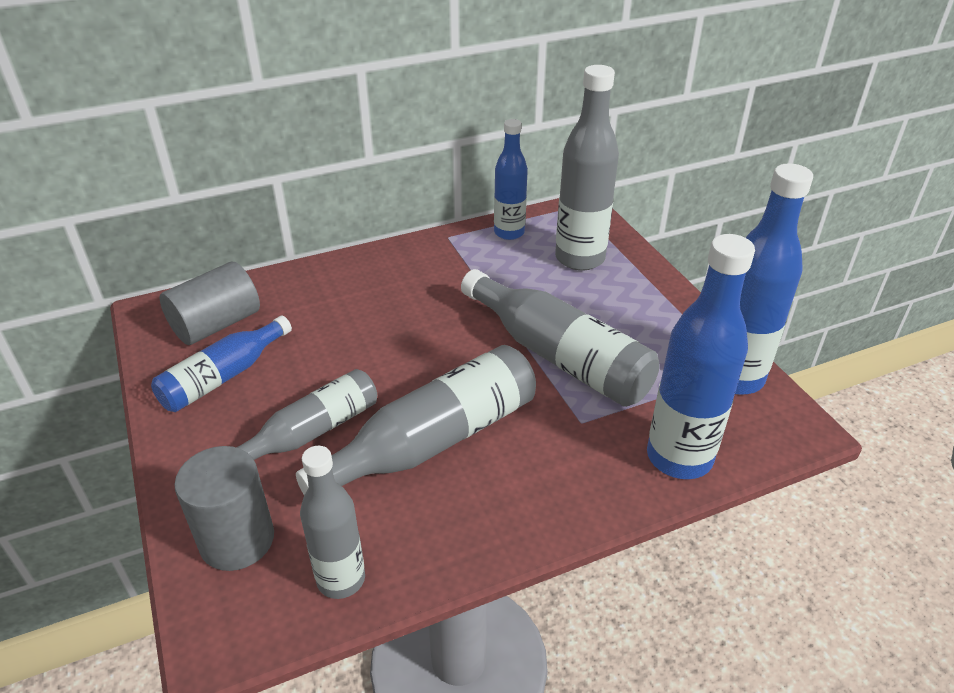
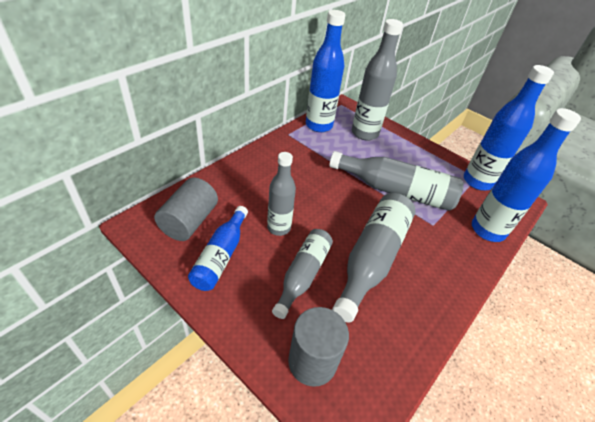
camera: 30 degrees left, 5 degrees up
grey bottle [300,446,365,599] -> grey bottle moved to [267,152,296,236]
blue bottle [494,119,528,240] -> blue bottle [306,10,345,132], size x1.56

